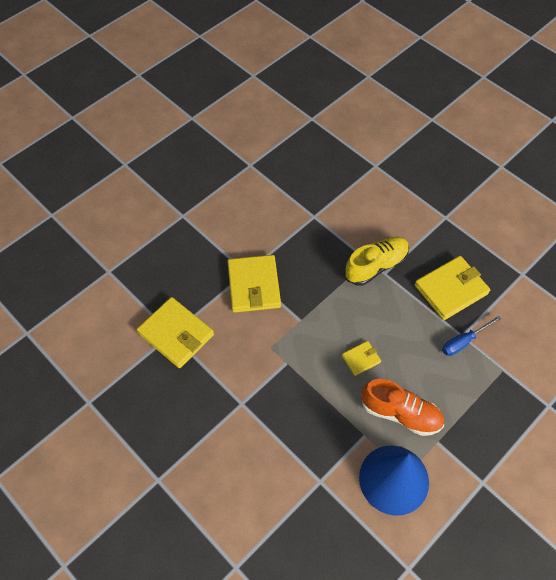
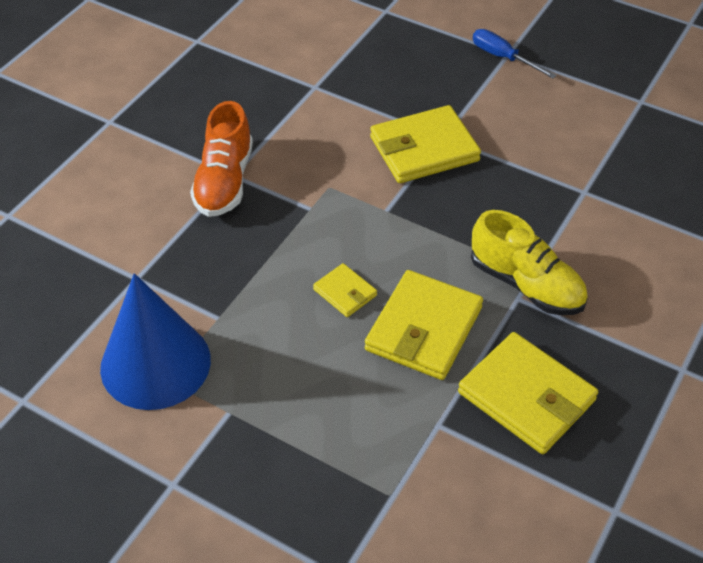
camera: 75 degrees right, 10 degrees down
yellow wallet [137,297,214,368] -> yellow wallet moved to [365,270,483,380]
orange shoe [361,379,444,436] -> orange shoe moved to [190,101,253,217]
blue screwdriver [442,316,502,356] -> blue screwdriver moved to [473,29,557,78]

